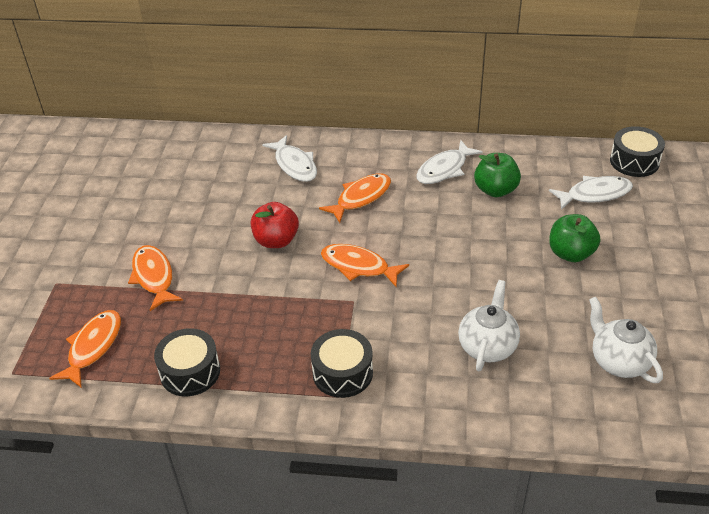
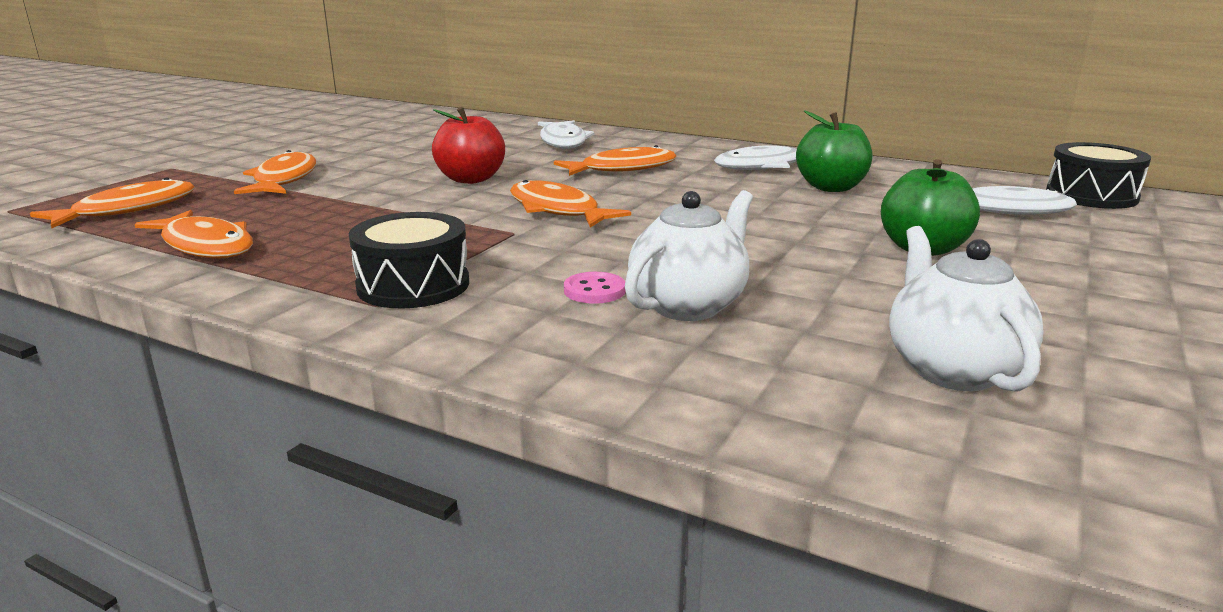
camera: 20 degrees right, 20 degrees down
black drum [154,328,220,396] -> orange fish [135,210,253,259]
none -> pink button [564,272,626,304]

